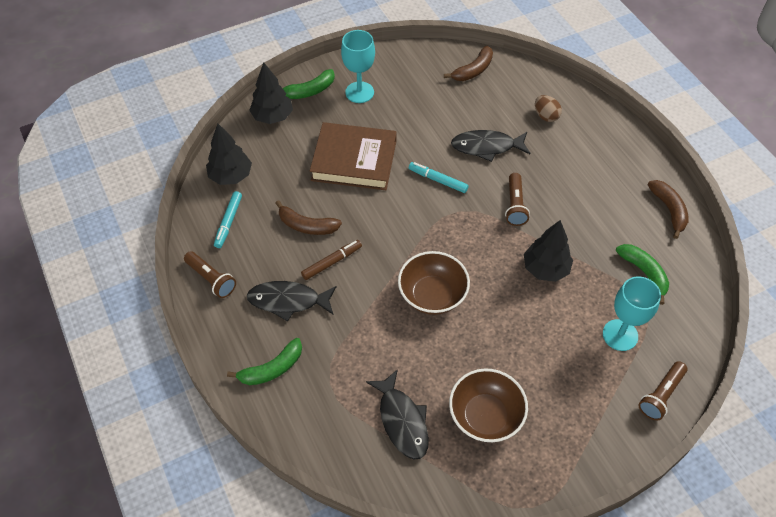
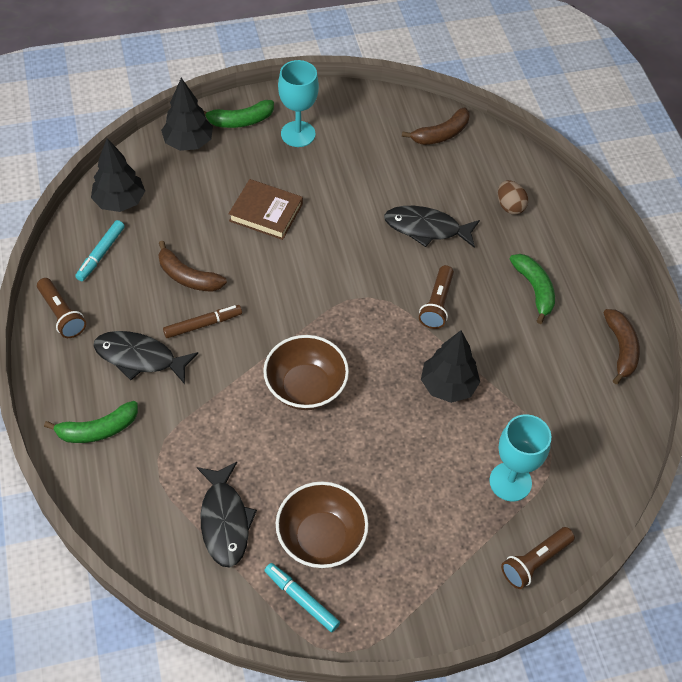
camera: 10 degrees right, 0 degrees up
brown book [310,122,397,190] -> brown book [229,179,303,240], size x0.65
turquoise marker [409,162,469,193] -> turquoise marker moved to [264,563,340,632]
green banana [616,244,669,305] -> green banana moved to [510,254,555,324]

